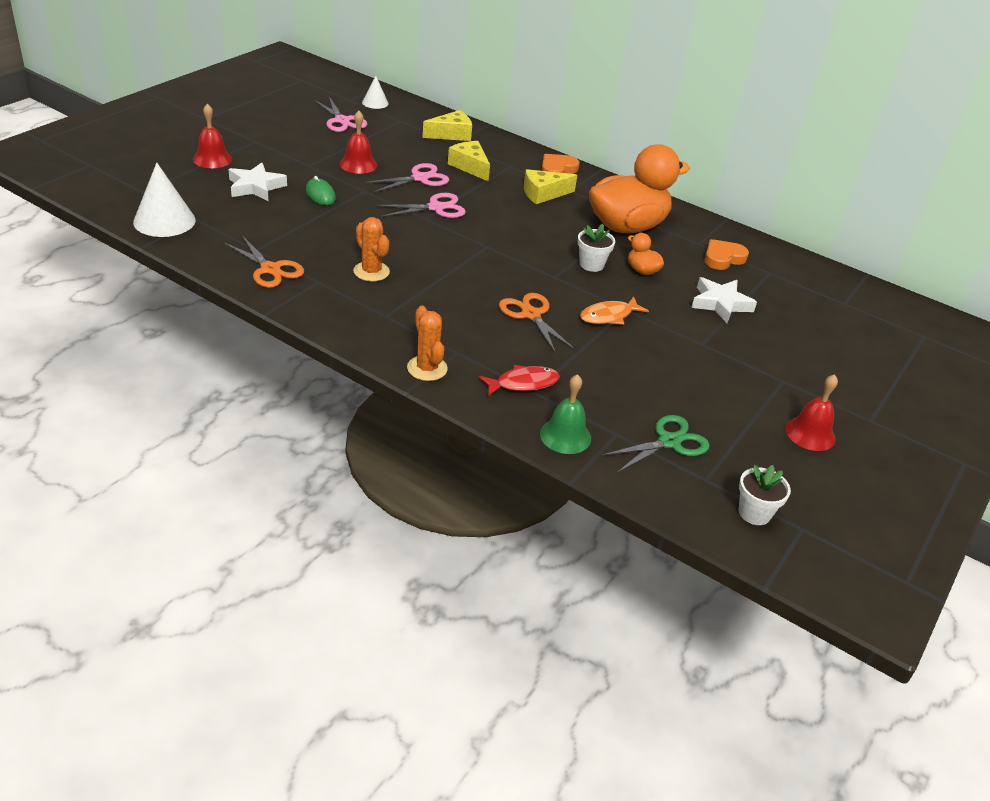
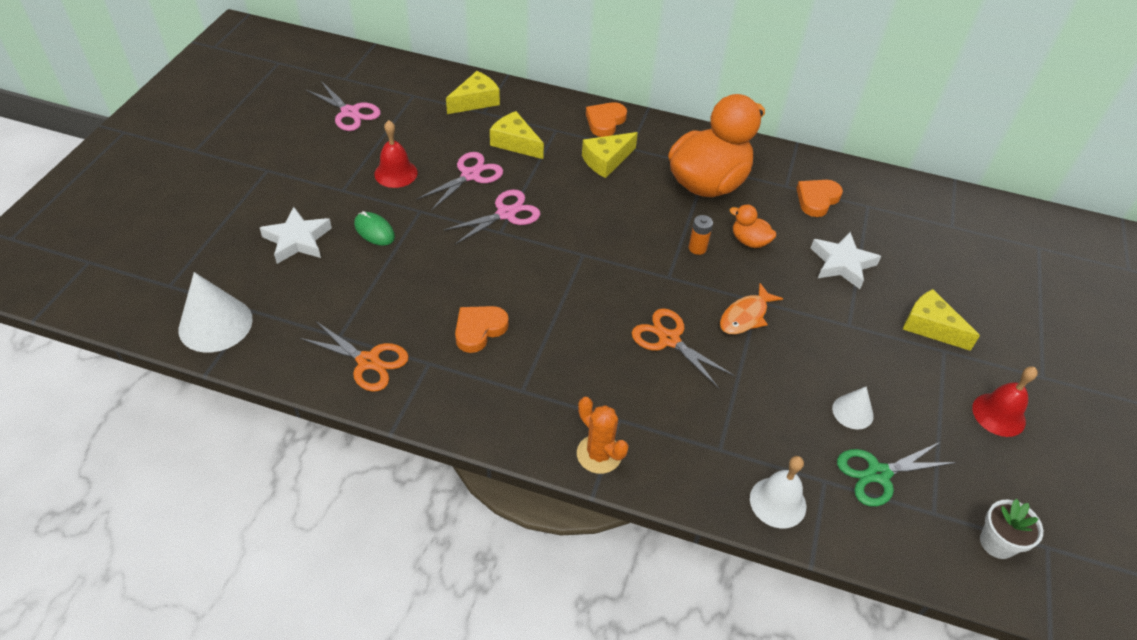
camera: 15 degrees left, 10 degrees up
red bell [193,104,232,168] -> none
orange cactus [353,217,390,282] -> orange heart [455,306,509,353]
white cone [362,76,388,109] -> white cone moved to [832,386,874,429]
red fish [479,365,560,396] -> none
green bell [540,374,591,454] -> white bell [750,456,806,528]
white flower pot [577,224,615,272] -> orange battery [689,215,713,255]
green scissors [602,415,710,473] -> green scissors turned 150 degrees counterclockwise [837,442,957,507]
none -> yellow cheese [903,289,980,351]

